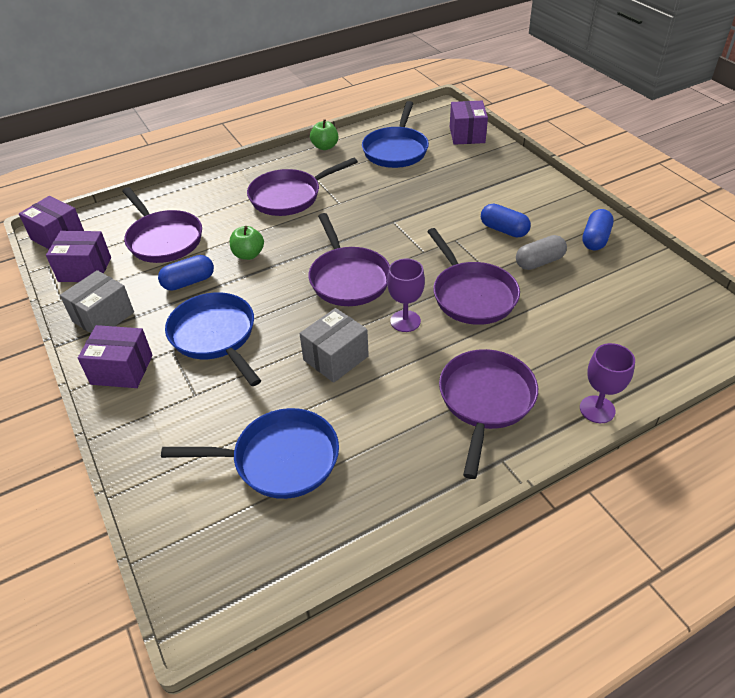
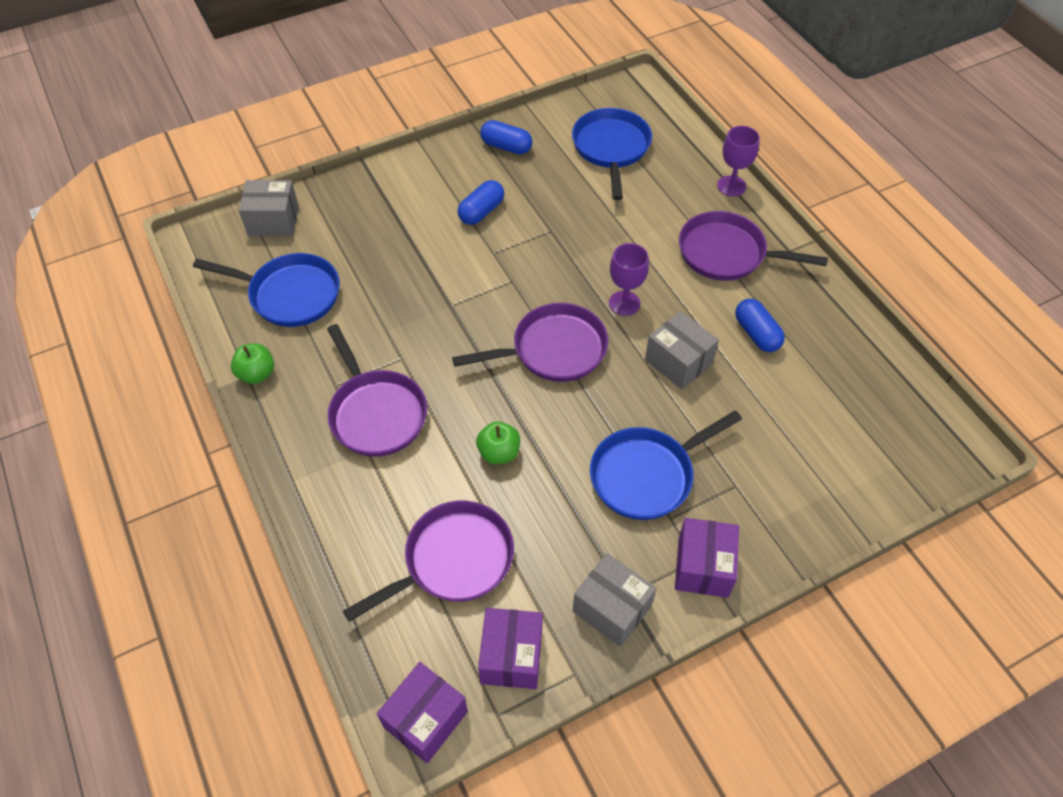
camera: 90 degrees left, 10 degrees up
blue capsule [158,255,214,291] -> blue capsule moved to [735,299,785,352]
blue pan [161,408,339,499] -> blue pan moved to [572,108,652,200]
purple pan [427,228,520,325] -> none
purple box [450,101,488,145] -> grey box [239,180,299,236]
grey capsule [516,235,567,270] -> none

